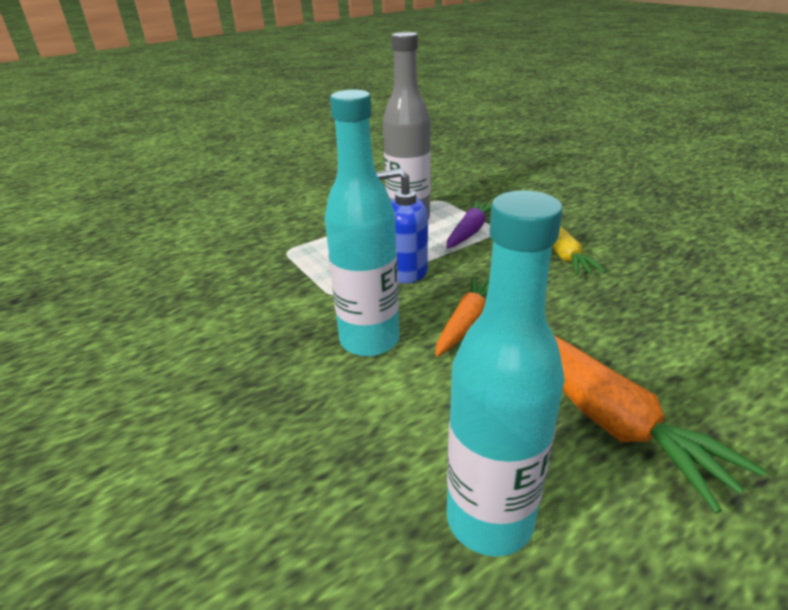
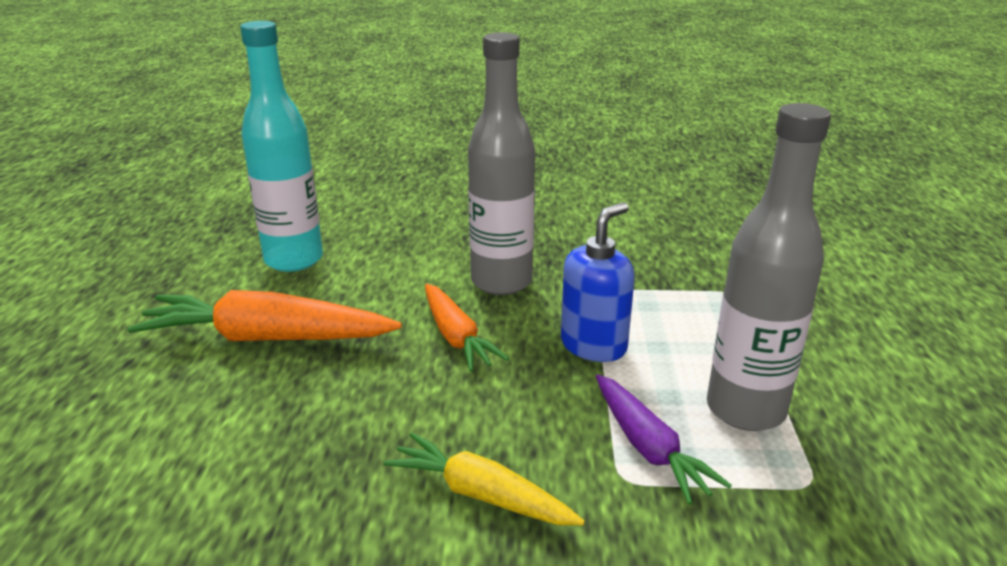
camera: 125 degrees right, 5 degrees down
turquoise bottle [325,90,399,357] -> grey bottle [468,32,535,295]

